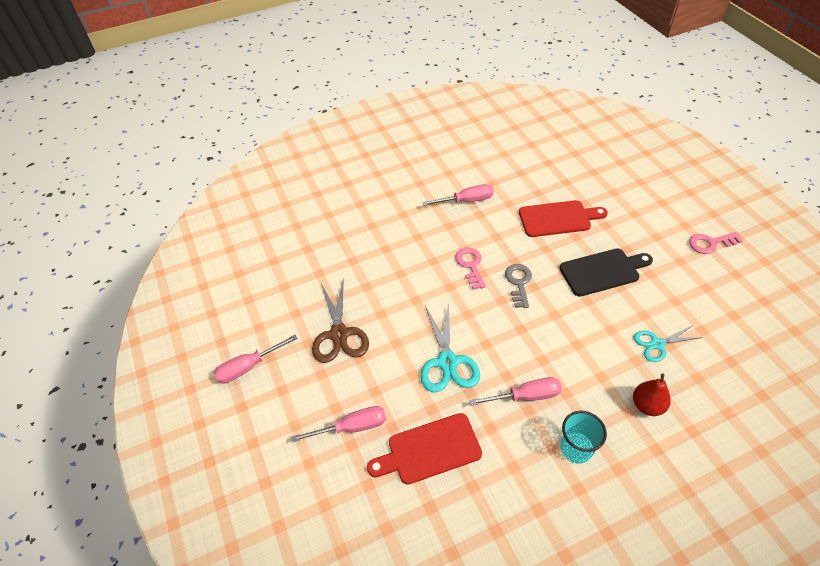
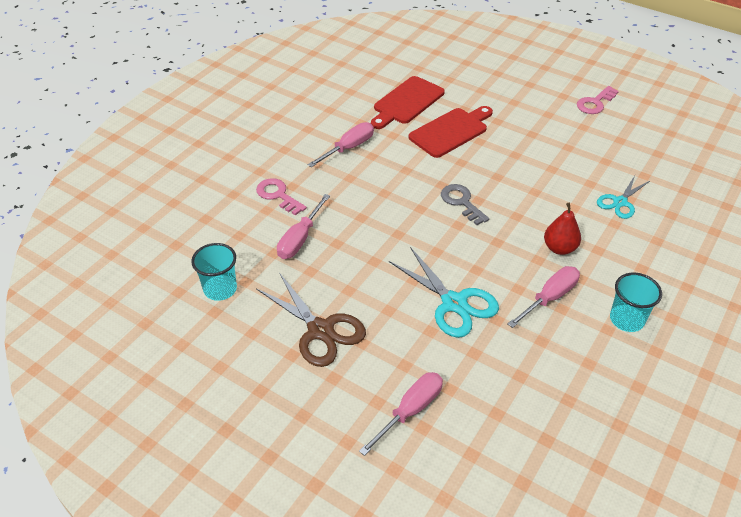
camera: 35 degrees left, 5 degrees down
pink screwdriver [214,335,298,384] -> pink screwdriver moved to [277,194,330,259]
red cutting board [367,413,482,485] -> red cutting board moved to [371,76,445,129]
pink key [455,247,486,290] -> pink key moved to [256,178,307,216]
black cutting board [559,248,653,297] -> none
red pear [633,373,671,416] -> red pear moved to [544,203,581,255]
none -> turquoise cup [191,243,237,301]

